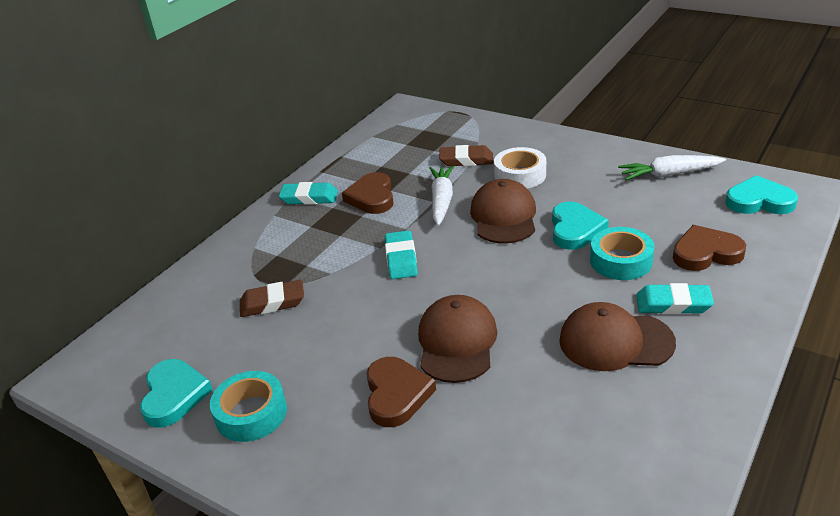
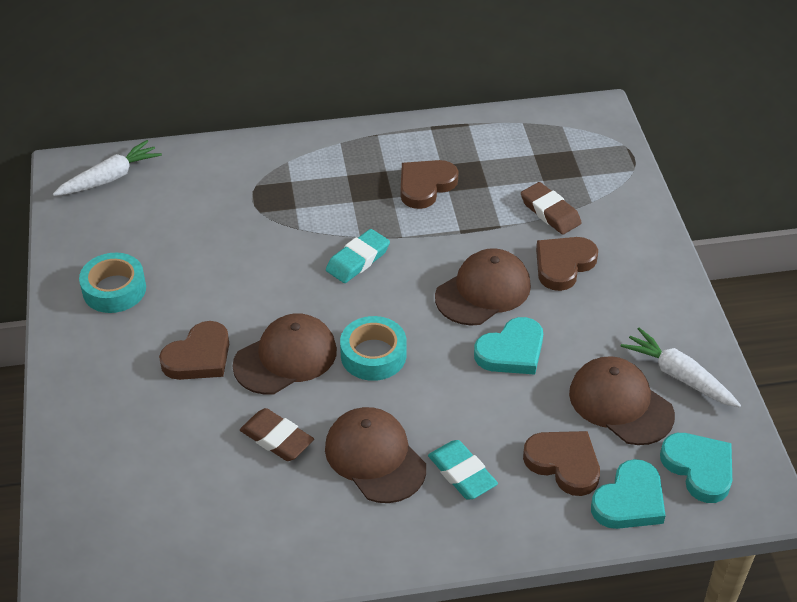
camera: 45 degrees right, 10 degrees up
turquoise heart [140,359,213,427] -> turquoise heart moved to [591,459,666,529]
brown eraser [240,280,304,317] -> brown eraser moved to [240,408,314,461]
turquoise eraser [279,182,338,205] -> none
white carrot [429,166,455,226] -> white carrot moved to [53,140,162,196]
white tape [494,147,546,189] -> brown heart [536,237,598,291]
turquoise tape [590,227,654,280] -> turquoise tape moved to [340,316,406,381]
none -> brown cap [569,356,675,445]

